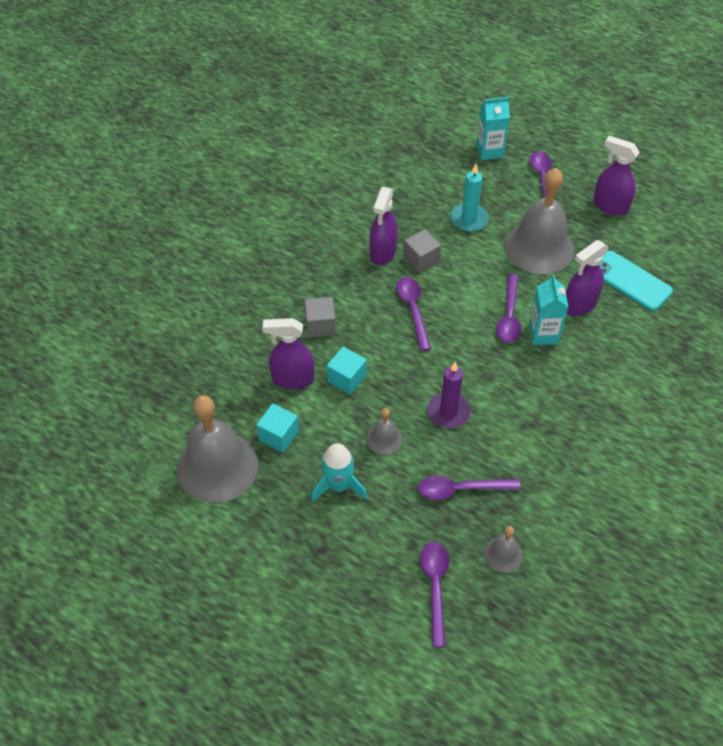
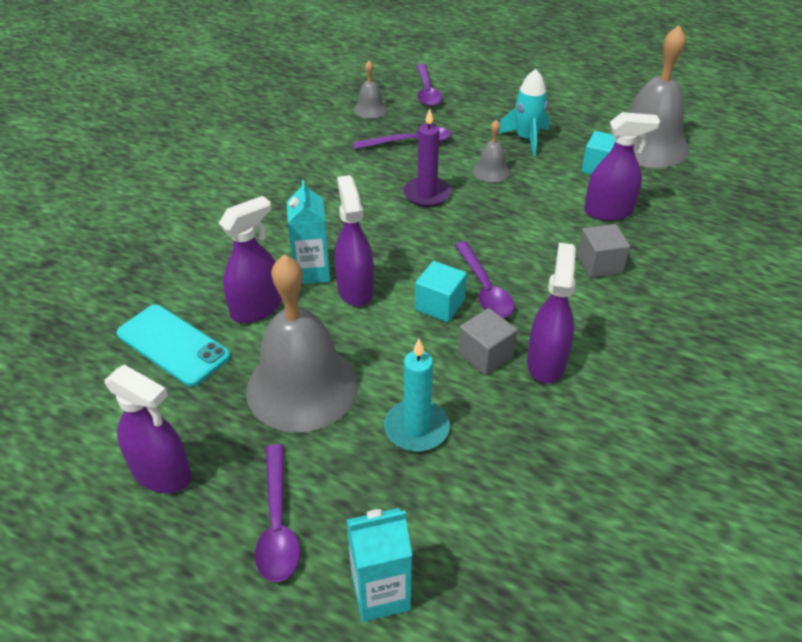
camera: 175 degrees right, 10 degrees down
turquoise cube [327,347,367,395] -> turquoise cube moved to [415,261,467,322]
purple spoon [496,274,521,343] -> purple spray bottle [335,175,374,307]

